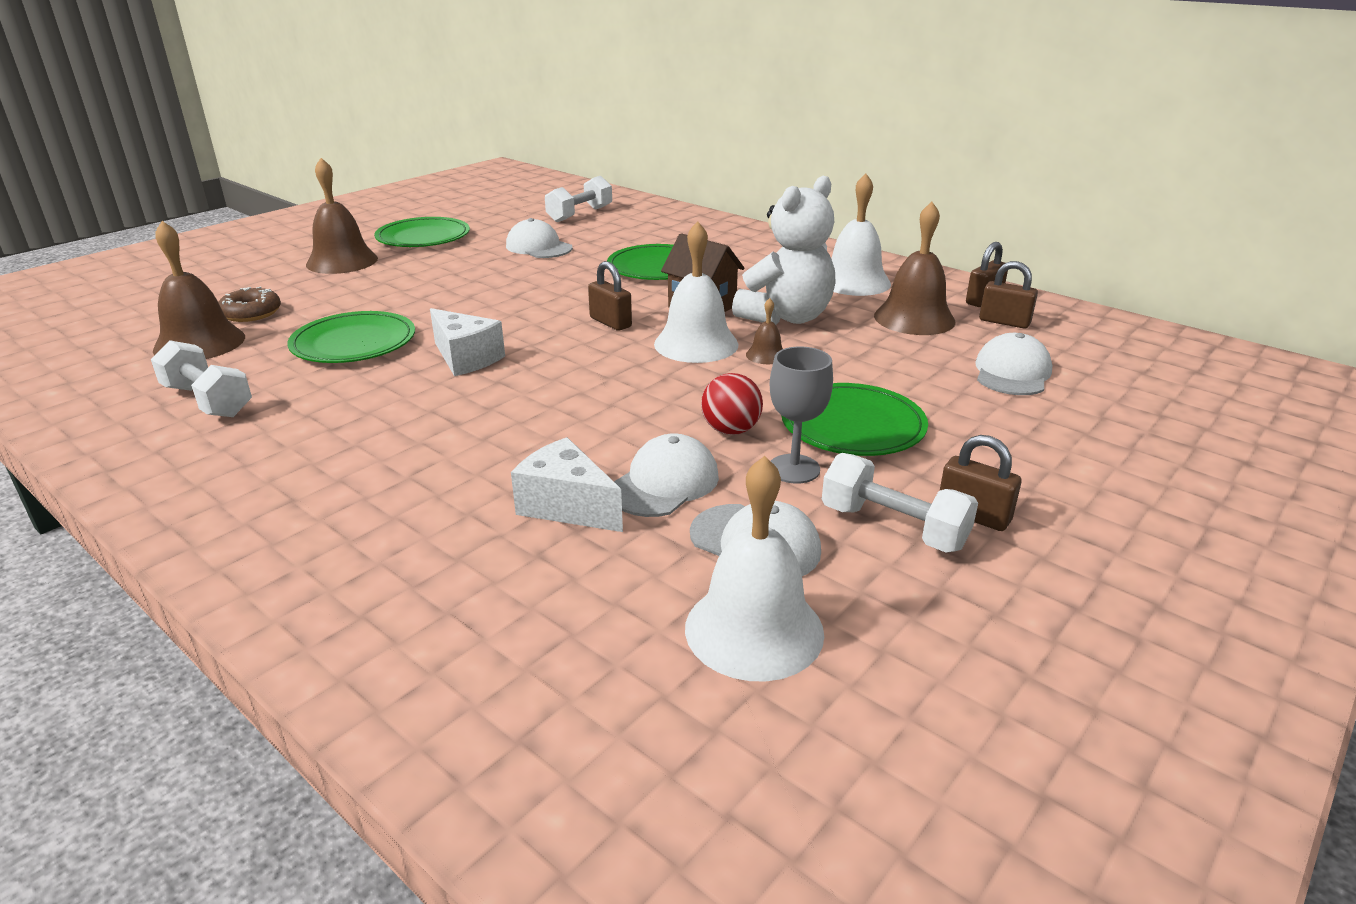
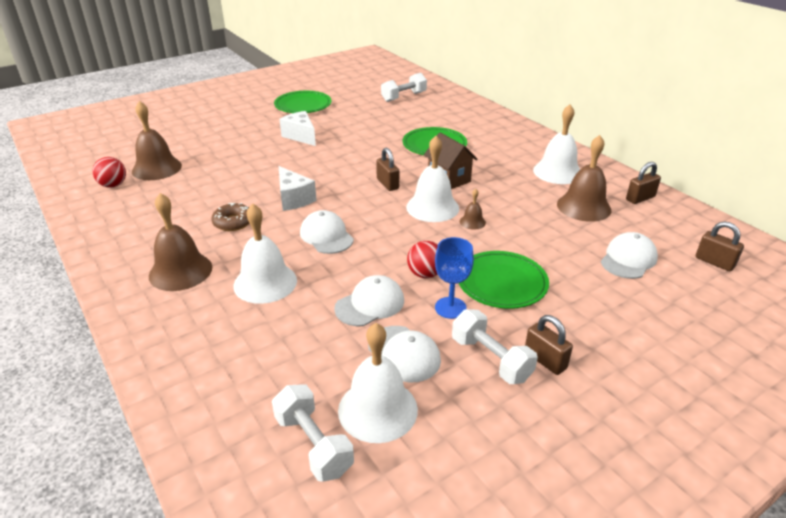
camera: 15 degrees right, 5 degrees up
white dumbbell [151,340,252,417] -> white dumbbell moved to [272,384,354,482]
brown donut [218,286,281,322] -> brown donut moved to [211,203,250,231]
green plate [287,311,415,363] -> none
brown bell [306,158,378,274] -> brown bell moved to [149,193,212,291]
white cap [506,218,573,258] -> white cap moved to [300,210,354,254]
white cheese [511,437,623,532] -> white cheese moved to [279,111,316,146]
white teddy bear [732,176,836,325] -> none
grey goblet [770,346,833,484] -> blue goblet [435,237,474,319]
brown padlock [979,261,1038,328] -> brown padlock moved to [696,222,744,271]
none -> red ball [93,157,126,188]
none -> white bell [233,203,297,304]

